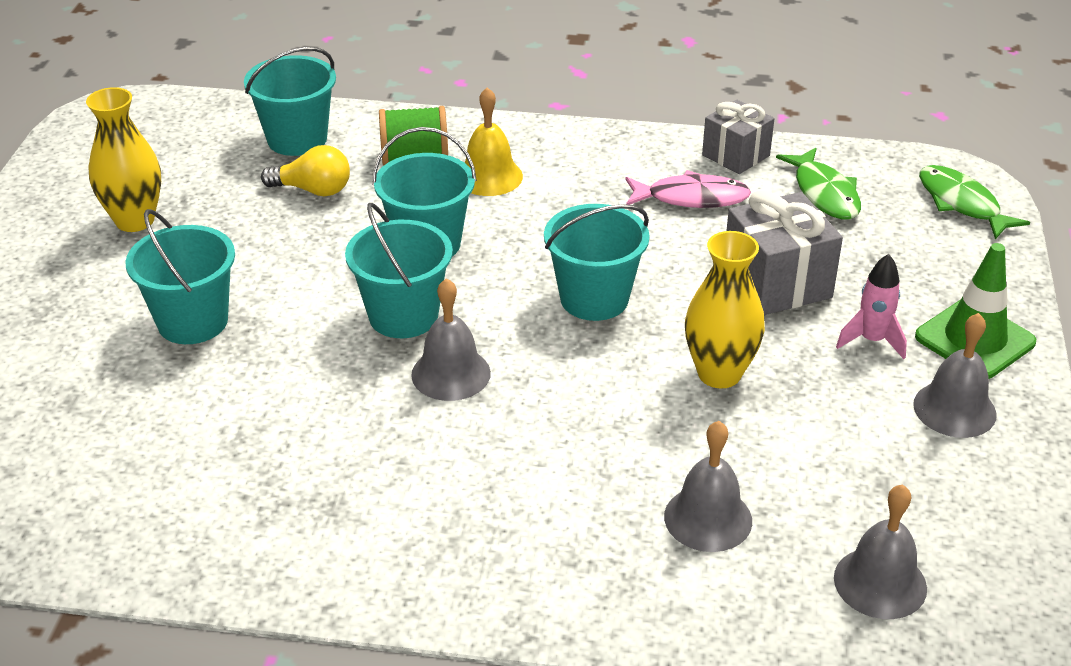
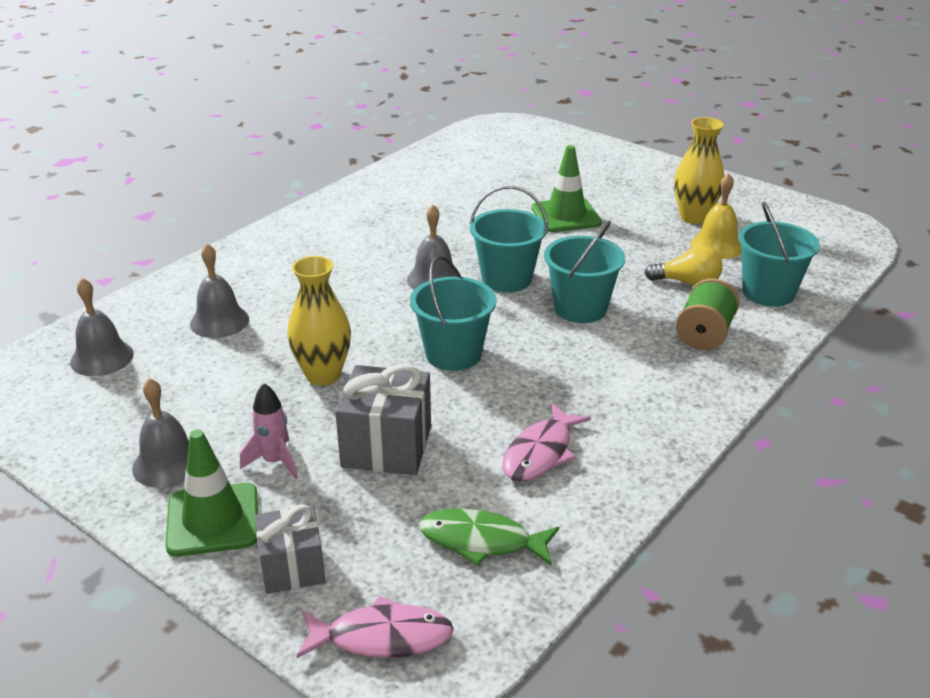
camera: 120 degrees right, 5 degrees down
turquoise bucket [125,209,235,344] -> green traffic cone [532,145,602,232]
yellow light bulb [261,145,350,196] -> yellow light bulb turned 120 degrees counterclockwise [645,246,722,286]
yellow bell [465,87,523,196] -> yellow bell moved to [691,173,742,259]
grey gift [702,100,774,174] -> grey gift moved to [255,504,325,594]
green fish [919,165,1030,239] -> pink fish [296,596,454,658]

